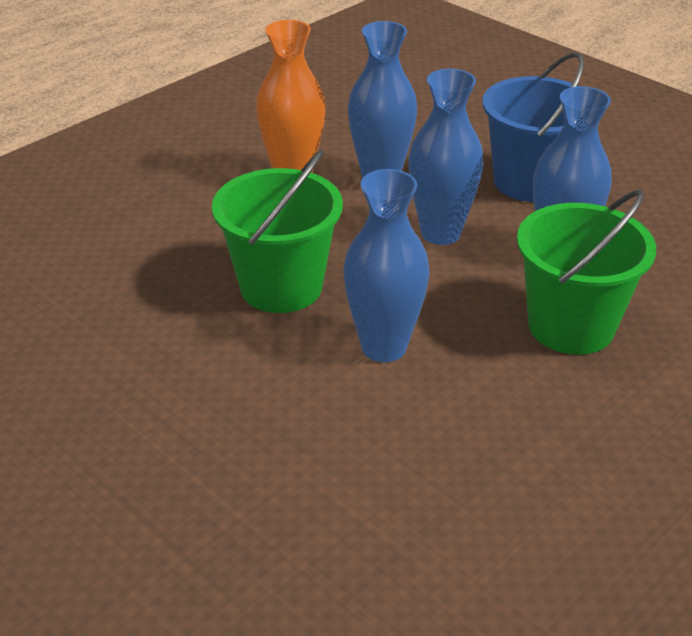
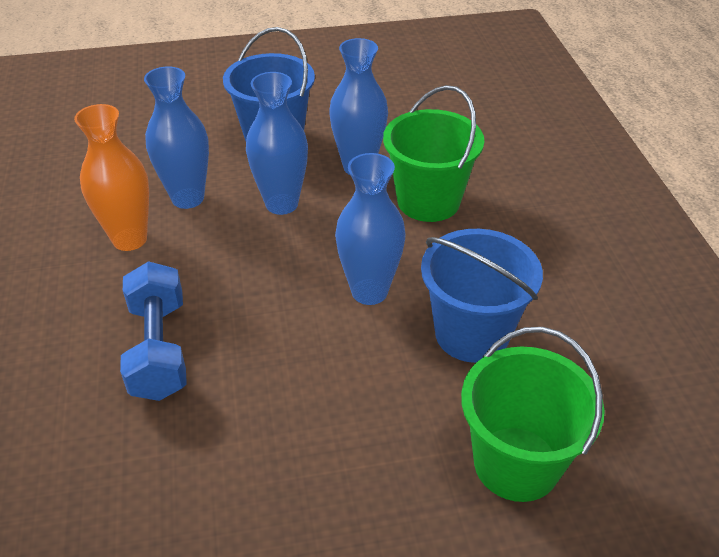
camera: 55 degrees left, 5 degrees up
green bucket [212,150,343,313] -> green bucket moved to [461,327,605,502]
none -> blue dumbbell [120,261,187,401]
none -> blue bucket [421,229,543,363]

